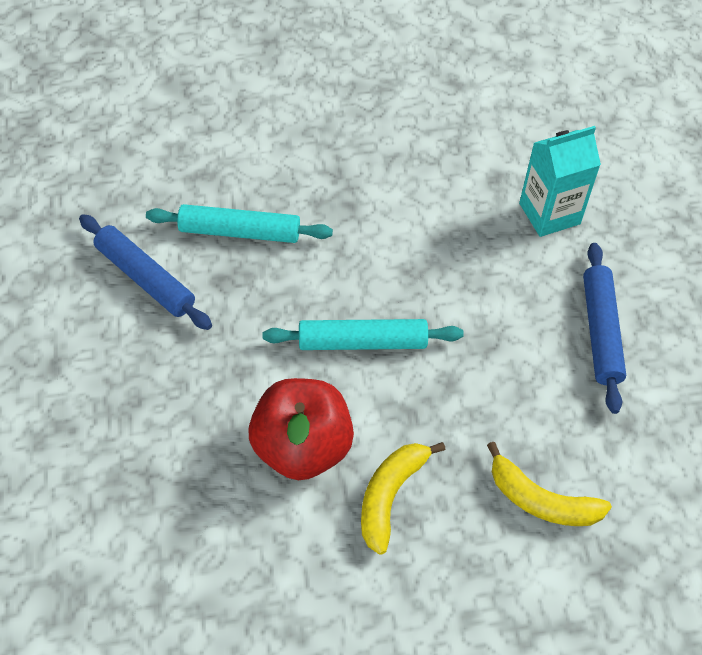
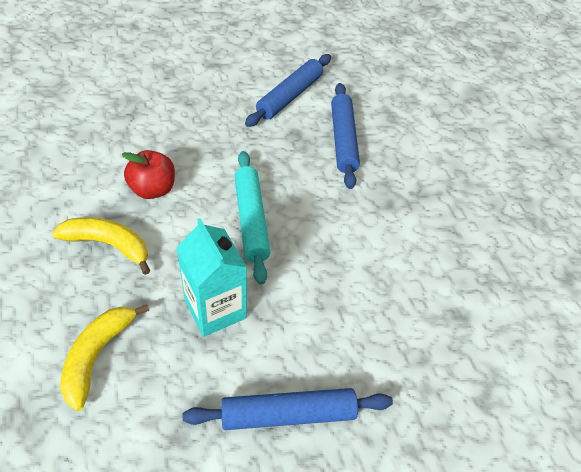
camera: 80 degrees right, 5 degrees down
turquoise rolling pin [146,204,333,243] -> blue rolling pin [331,83,360,189]
red apple [248,378,354,480] -> red apple [122,150,175,199], size x0.63
turquoise carton [519,126,601,237] -> turquoise carton moved to [176,218,247,337]

